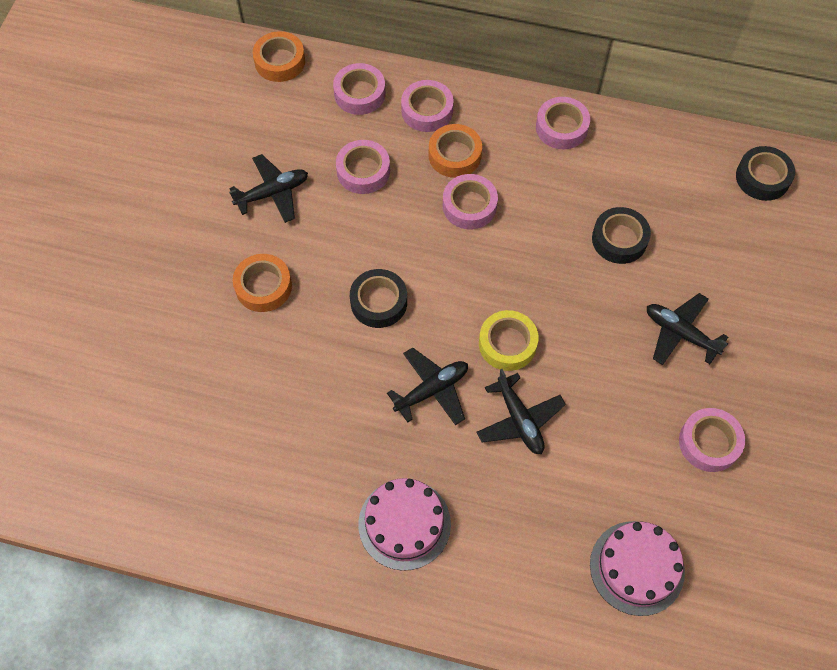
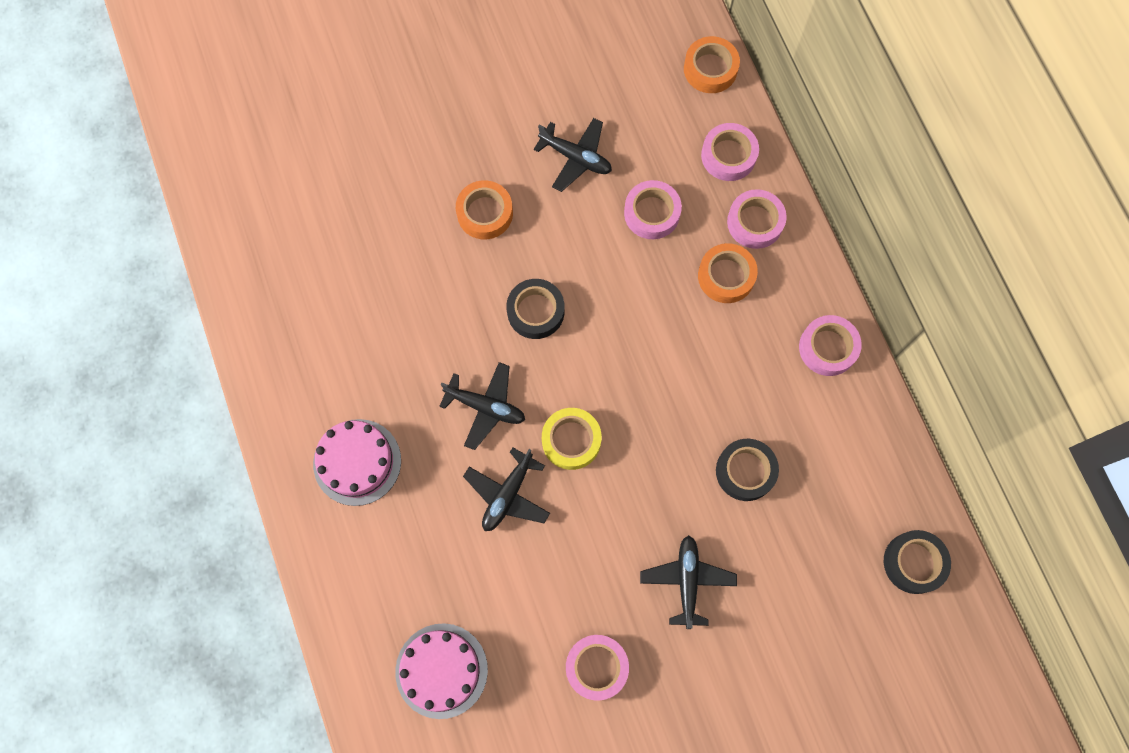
camera: 55 degrees right, 10 degrees up
pink tape [443,174,498,229] -> none

